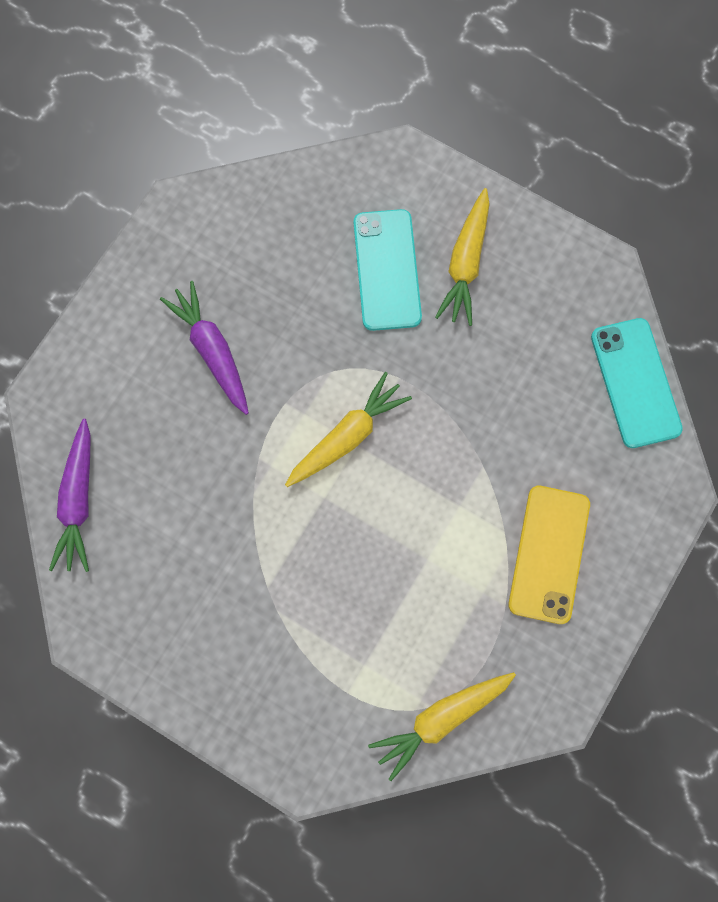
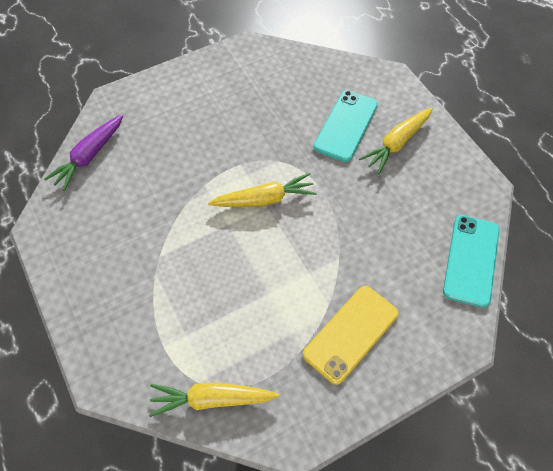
camera: 30 degrees right, 15 degrees down
purple carrot [160,281,249,415] -> none

